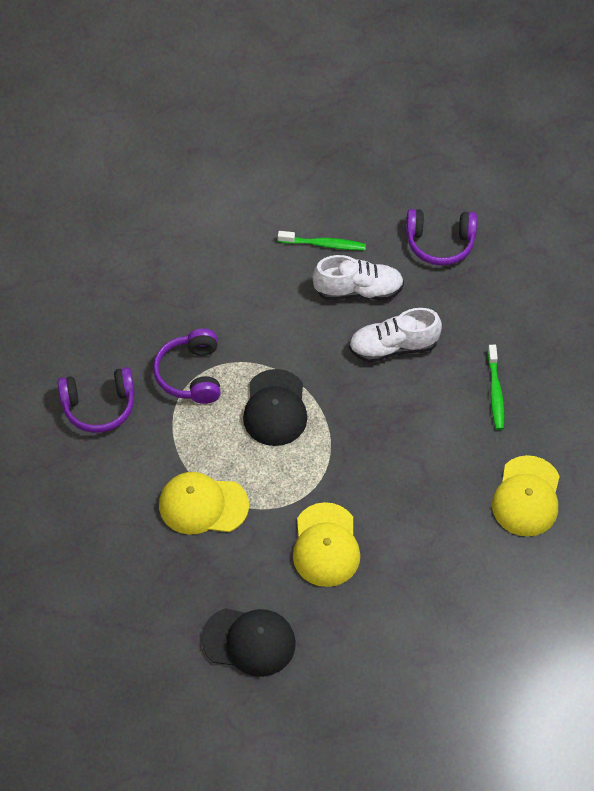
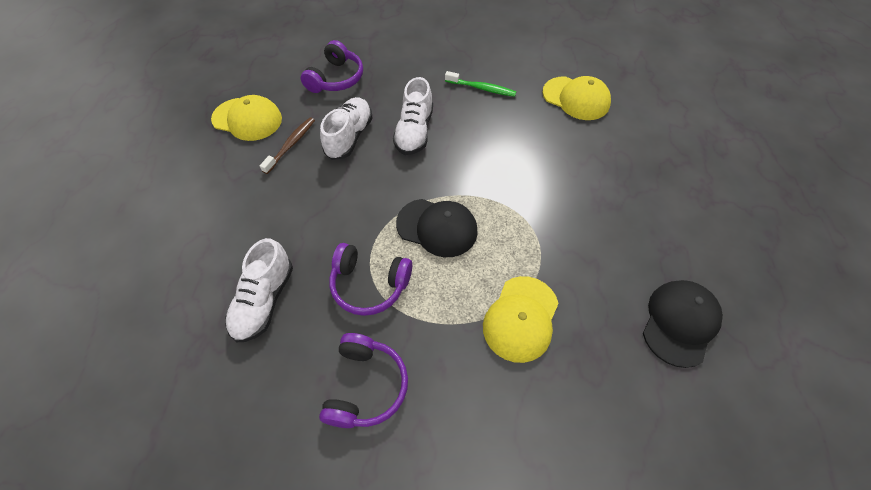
camera: 70 degrees left, 0 degrees up
green toothbrush [278,231,366,250] -> brown toothbrush [260,117,315,174]
yellow cap [293,502,360,587] -> yellow cap moved to [211,95,282,141]
none -> white shoe [225,238,293,342]

